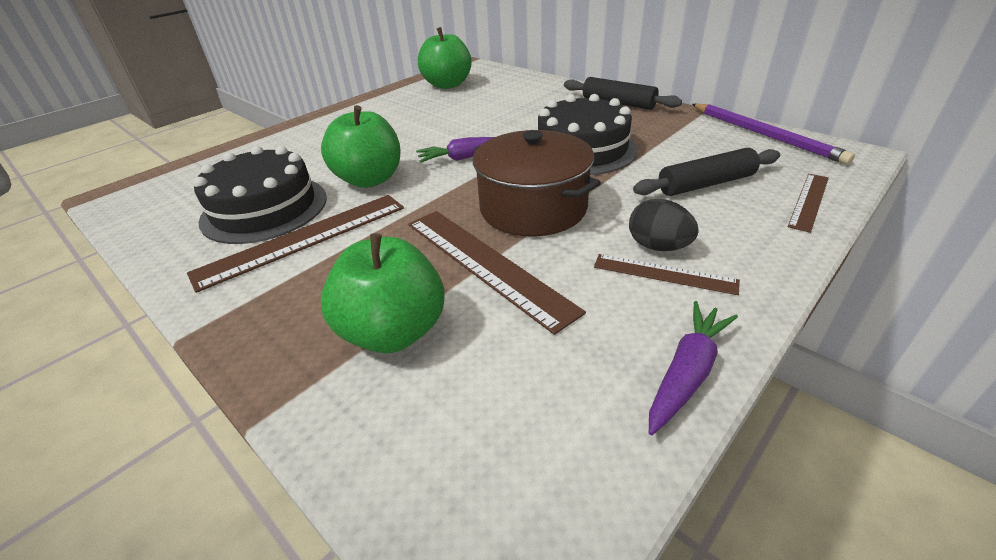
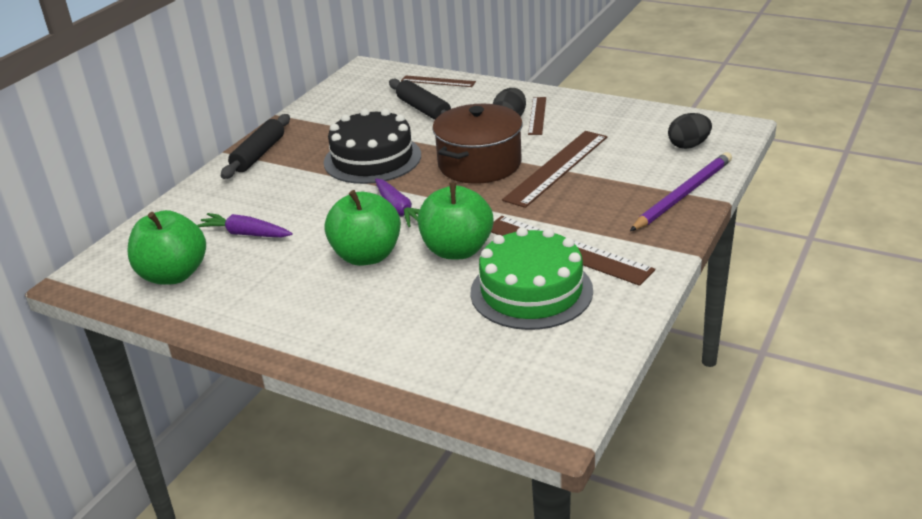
camera: 105 degrees left, 5 degrees down
black cake [193,146,327,244] -> green cake [470,227,593,330]
green apple [321,234,444,353] -> green apple moved to [324,190,401,266]
purple carrot [649,301,738,435] -> purple carrot moved to [197,213,293,237]
purple pencil [692,104,855,165] -> purple pencil moved to [630,152,732,231]
none -> black egg [668,113,712,149]

